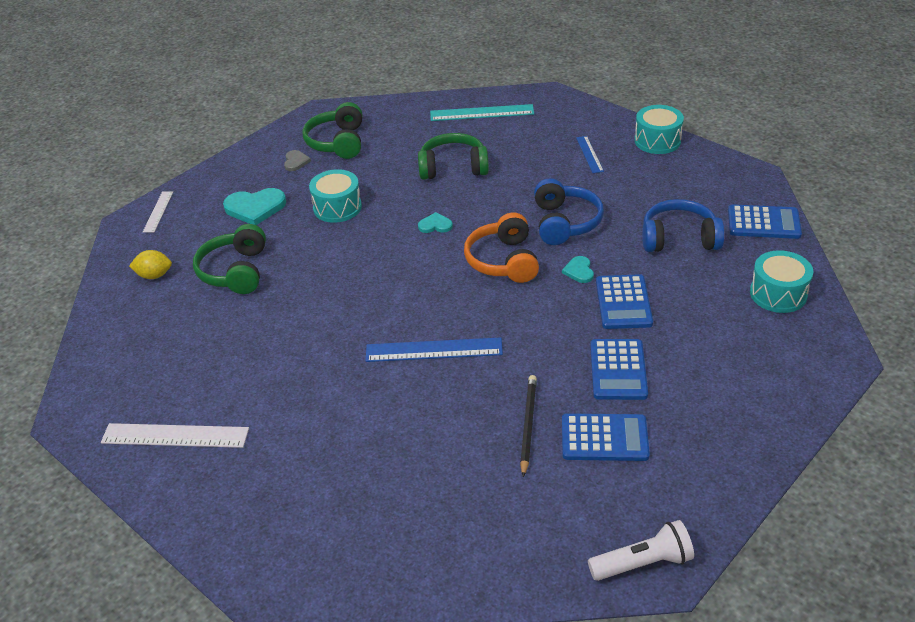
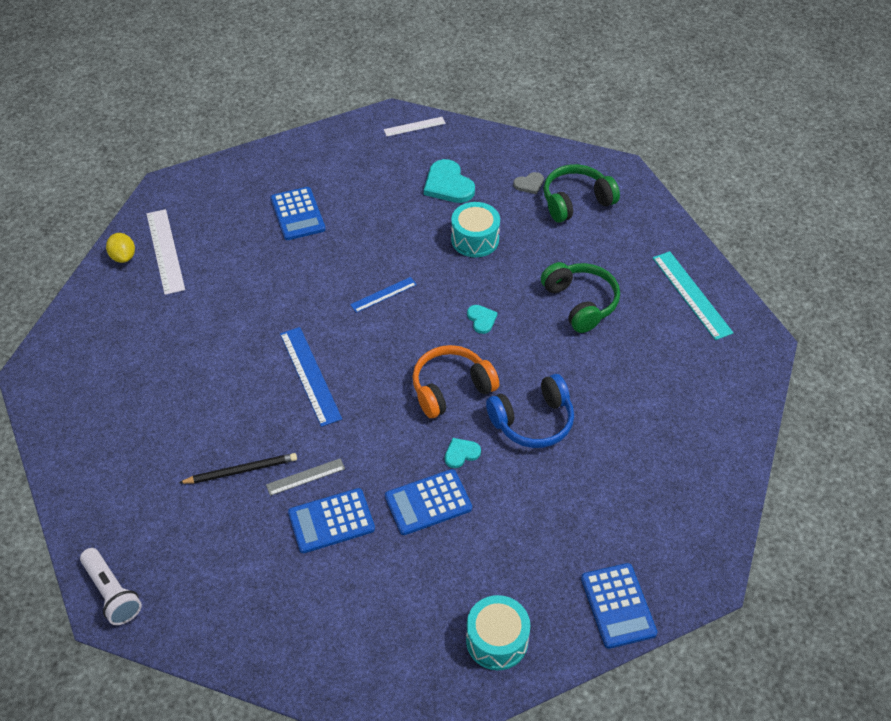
camera: 65 degrees right, 10 degrees up
yellow lemon [129,250,172,279] -> yellow lemon moved to [106,233,135,263]
green headphones [193,224,266,294] -> none
blue calculator [562,413,650,461] -> blue calculator moved to [271,187,326,240]
blue ruler [576,136,604,173] -> blue ruler moved to [350,277,417,313]
turquoise drum [635,105,684,154] -> none
blue headphones [642,199,725,252] -> none
none -> grey ruler [266,458,345,496]

